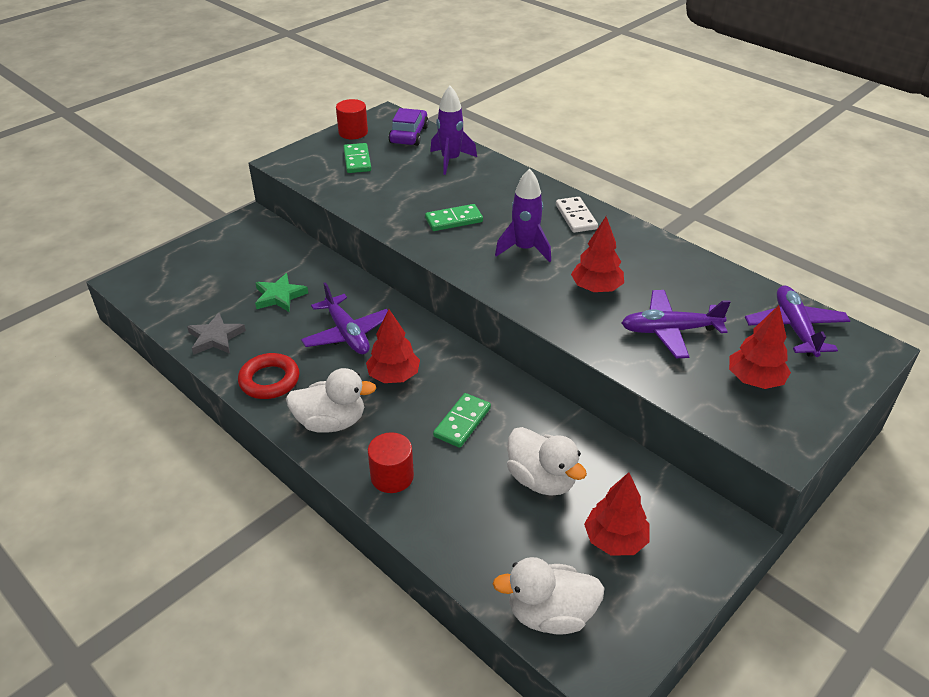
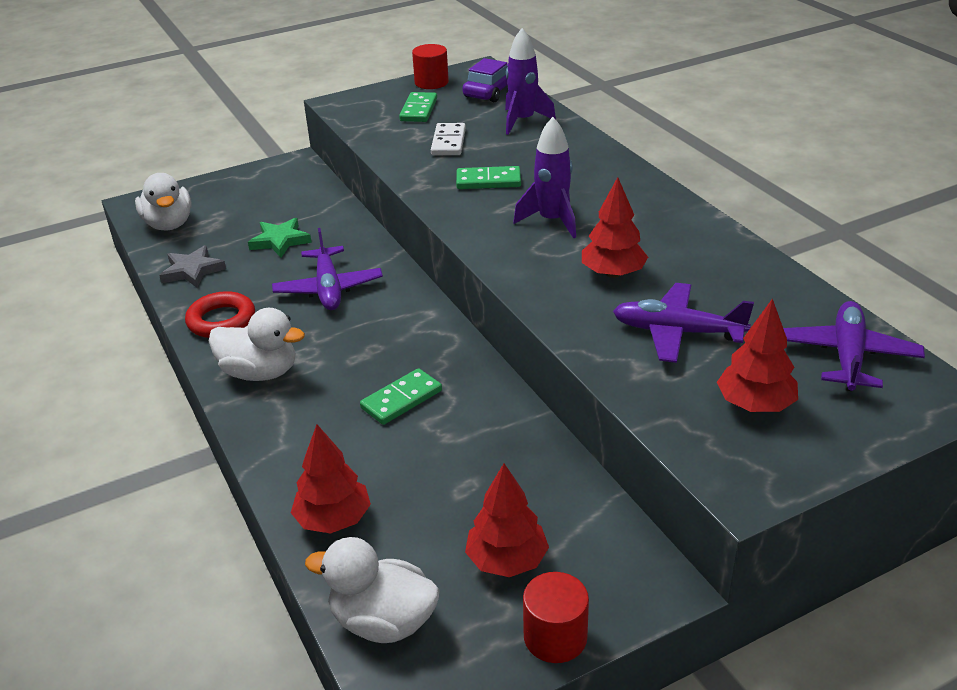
camera: 20 degrees right, 5 degrees down
red tree [366,309,420,383] -> red tree moved to [291,424,371,533]
red cylinder [368,432,414,493] -> red cylinder moved to [523,572,589,663]
white duck [507,427,587,495] -> white duck moved to [135,173,192,231]
white domino [556,197,598,233] -> white domino moved to [431,123,466,155]

